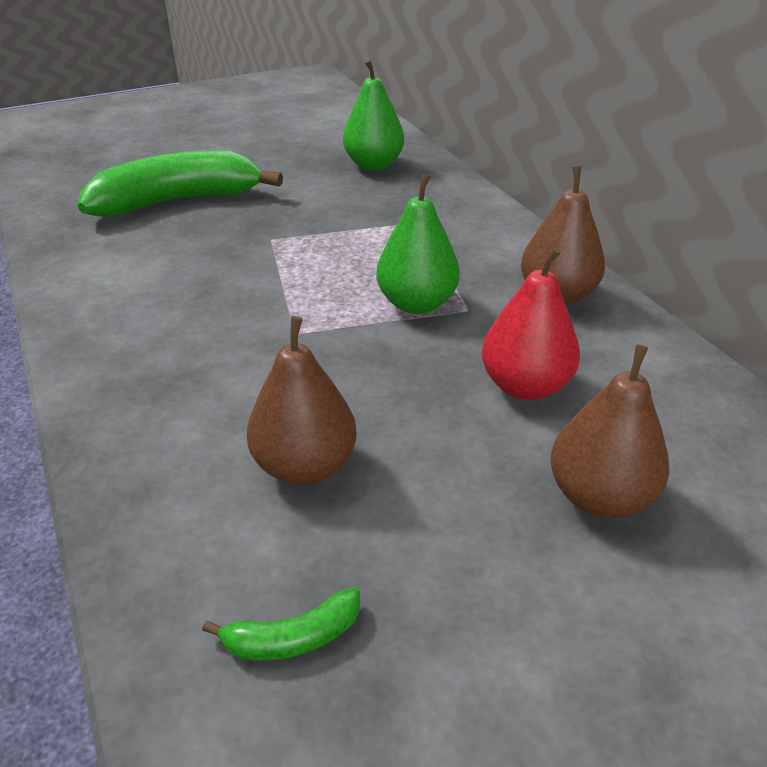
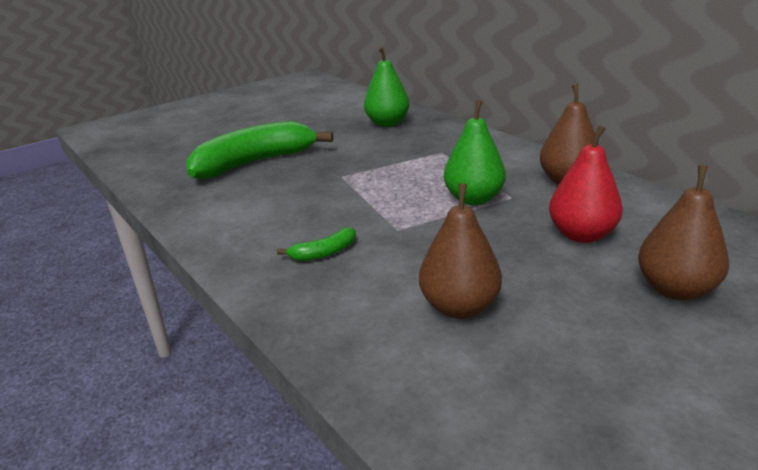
camera: 10 degrees left, 10 degrees down
green banana [202,588,360,660] -> green banana moved to [277,227,356,261]

